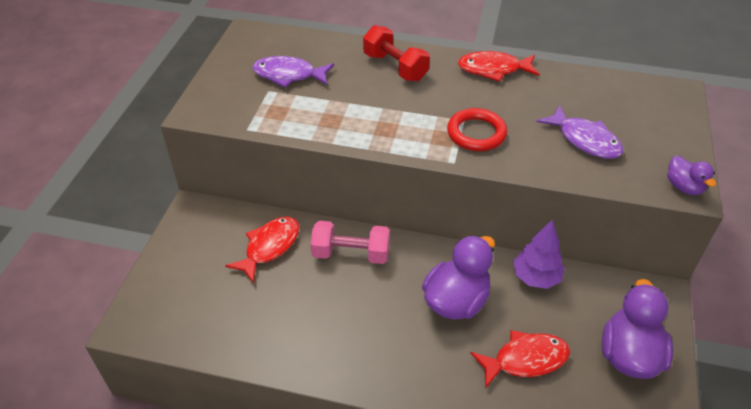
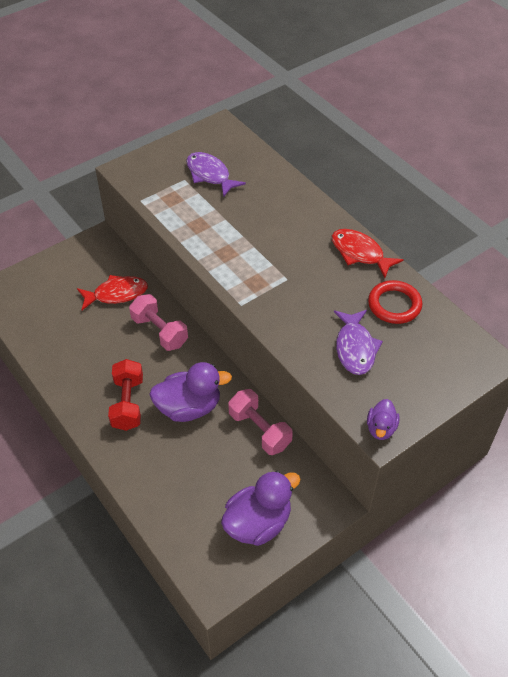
camera: 40 degrees right, 5 degrees up
red dumbbell [363,25,430,81] -> red dumbbell moved to [108,359,143,431]
red ring [447,108,507,151] -> red ring moved to [368,280,422,324]
red fish [470,330,570,389] -> none
purple tree [513,220,565,289] -> pink dumbbell [228,389,293,455]

